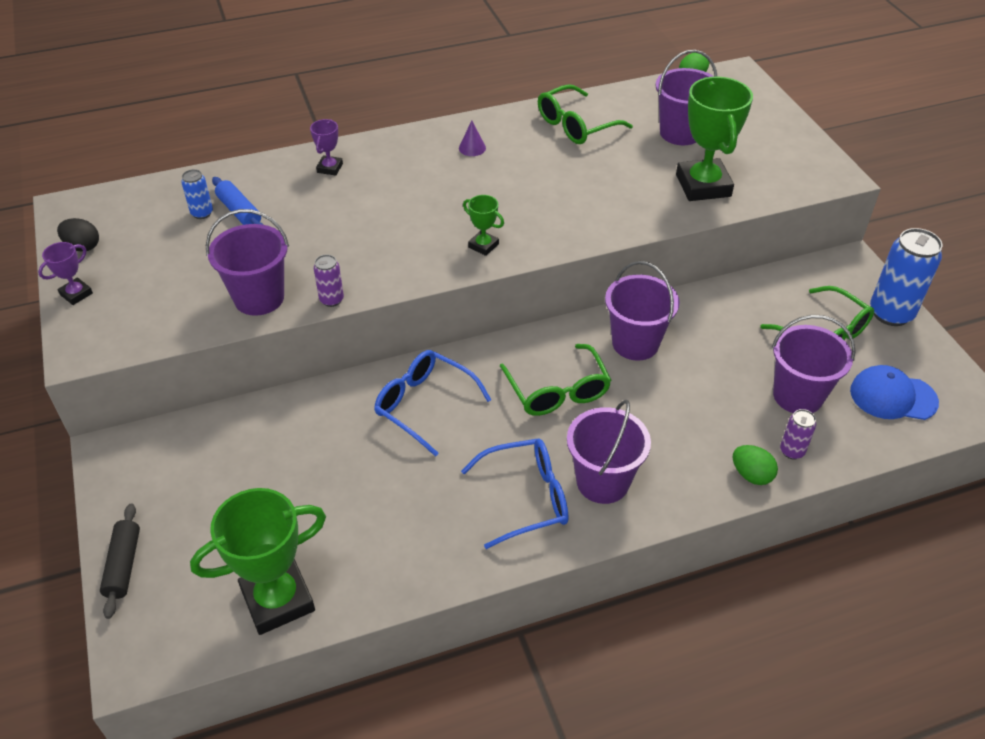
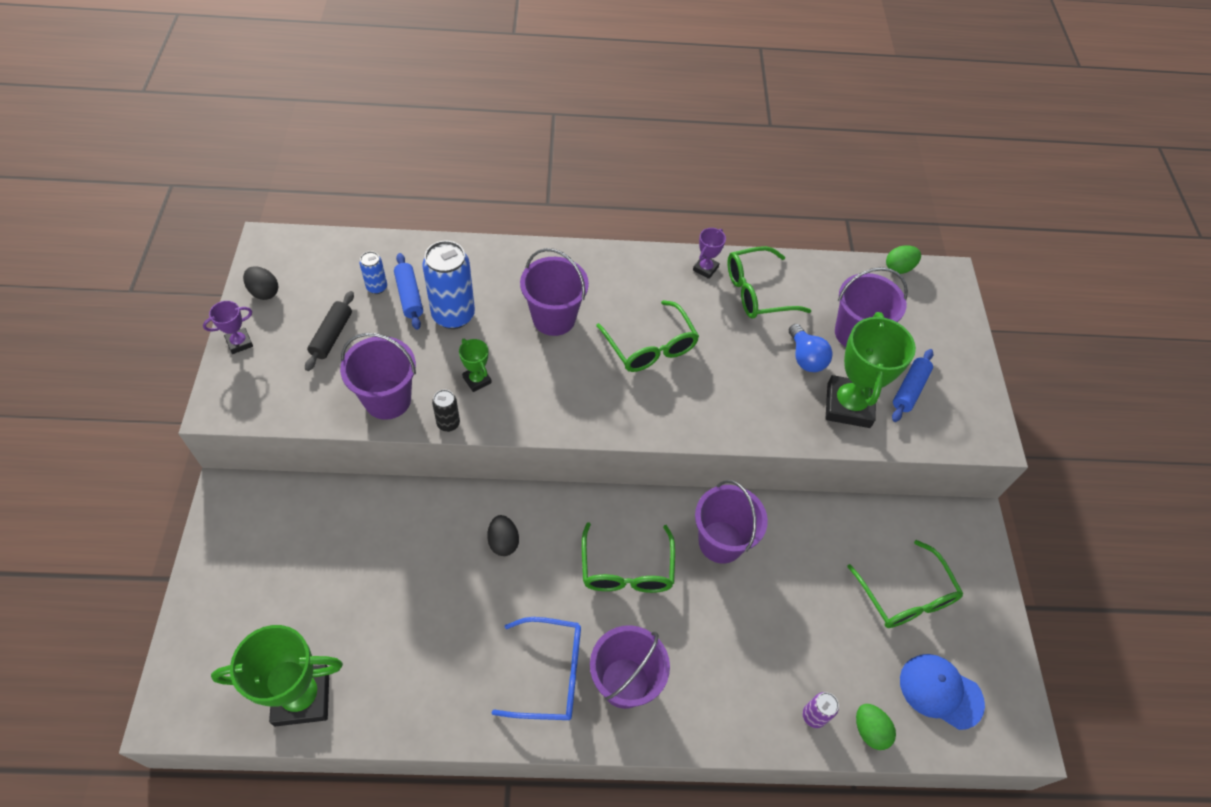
camera: 15 degrees right, 10 degrees up
black rolling pin [100,504,140,619] -> black rolling pin moved to [305,291,354,371]
purple trophy [310,119,343,176] -> purple trophy moved to [693,228,726,279]
purple can [314,254,344,307] -> black can [432,389,460,432]
blue glasses [374,350,492,457] -> black egg [487,515,519,556]
purple cone [459,120,486,156] -> none
green trophy [463,195,504,256] -> green trophy moved to [459,339,492,392]
green egg [733,445,778,485] -> green egg moved to [856,704,896,750]
purple bucket [772,315,856,413] -> purple bucket moved to [520,248,589,336]
blue can [870,228,942,326] -> blue can moved to [422,241,475,329]
none -> green glasses [596,300,699,372]
none -> blue light bulb [789,324,833,372]
none -> blue rolling pin [892,349,933,422]

